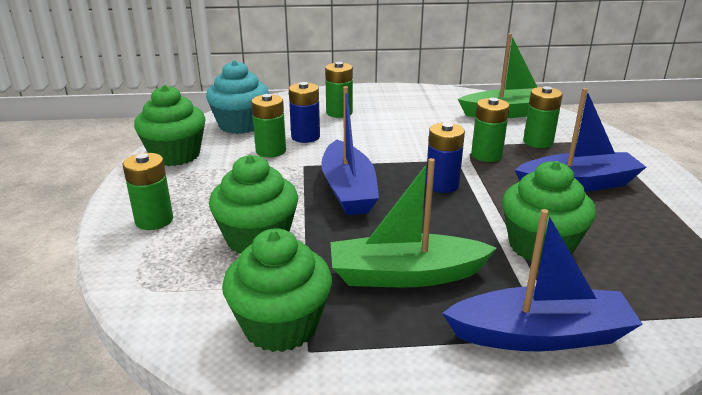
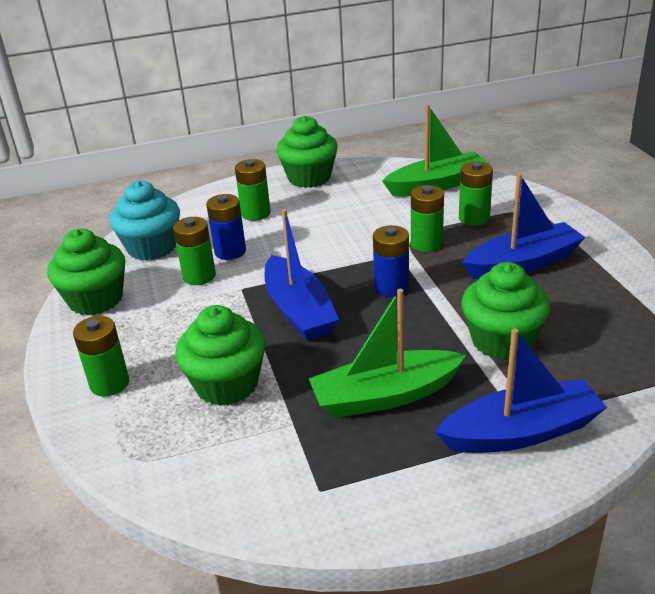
camera: 10 degrees left, 5 degrees up
green cupcake [222,228,332,352] -> green cupcake moved to [276,116,338,188]

